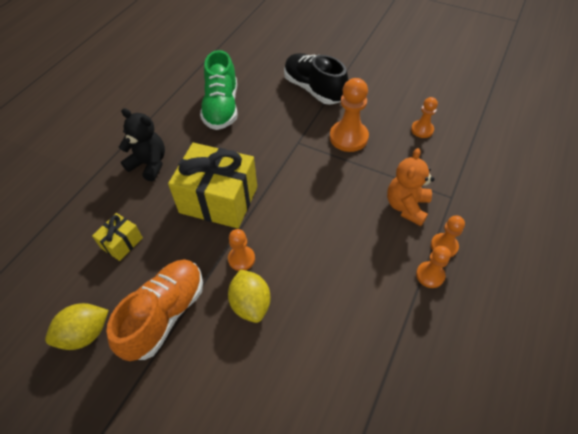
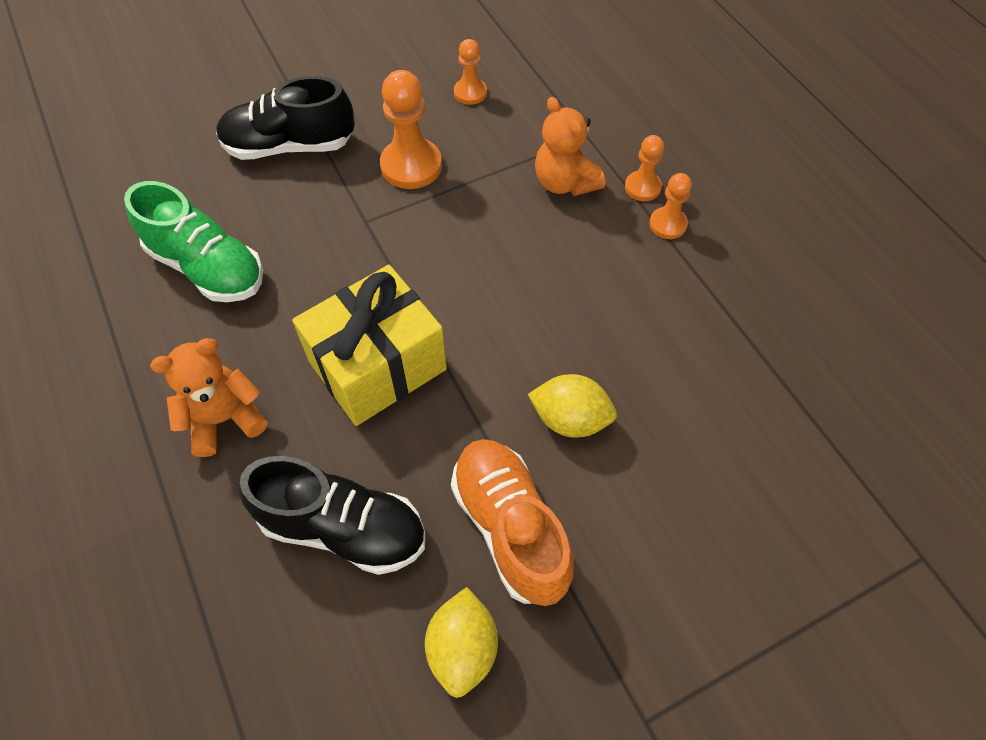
camera: 55 degrees left, 5 degrees up
yellow gift [92,213,143,261] -> black shoe [239,456,425,575]
black teddy bear [119,108,165,181] -> orange teddy bear [150,338,268,457]
orange pawn [228,229,255,271] -> none

